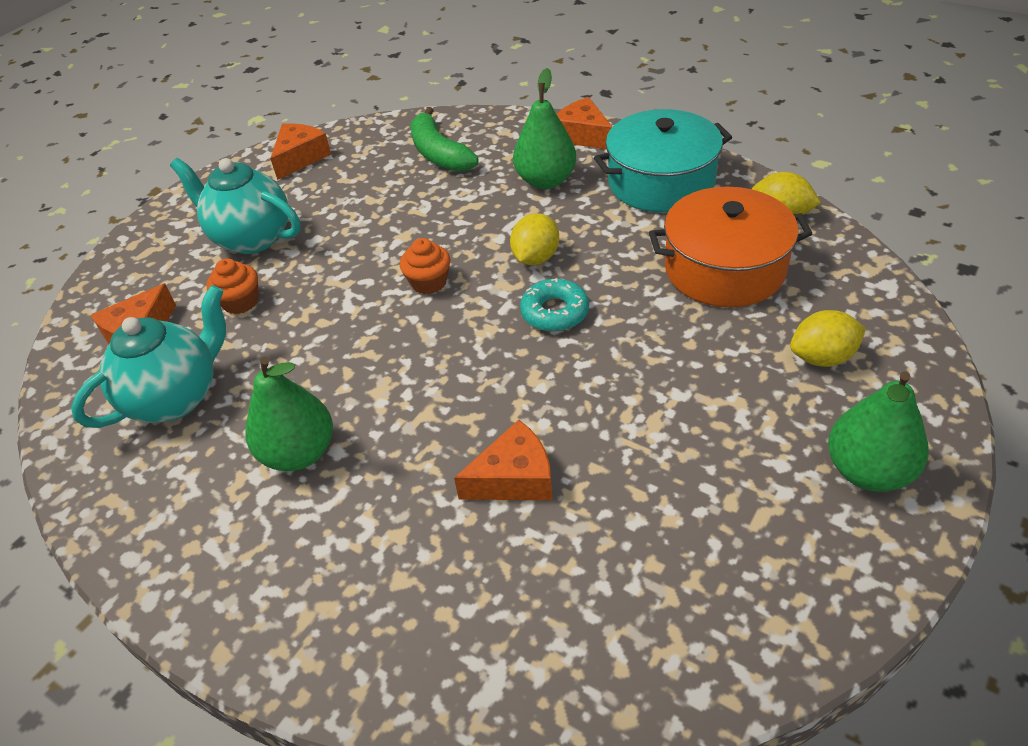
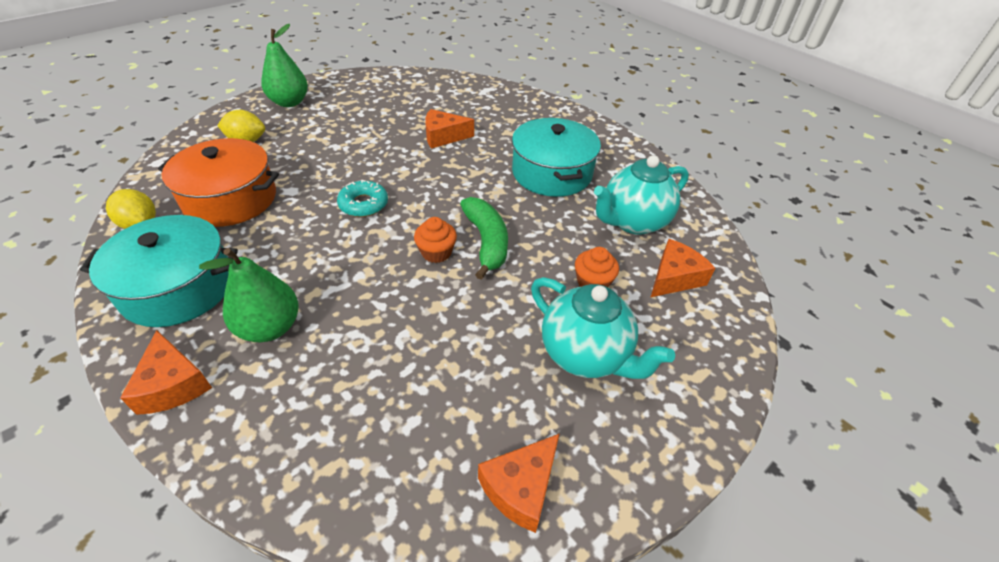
camera: 170 degrees left, 0 degrees up
green pear [245,357,333,471] -> turquoise pot [512,118,601,197]
green banana [411,107,479,172] -> green banana moved to [460,197,508,280]
yellow lemon [510,213,559,265] -> none

